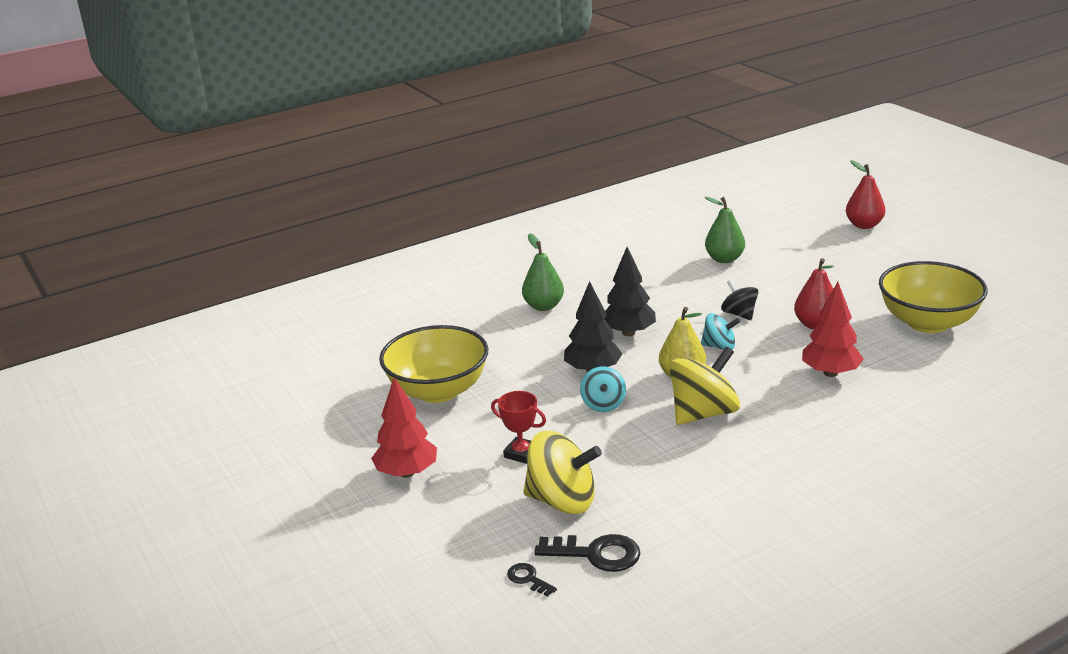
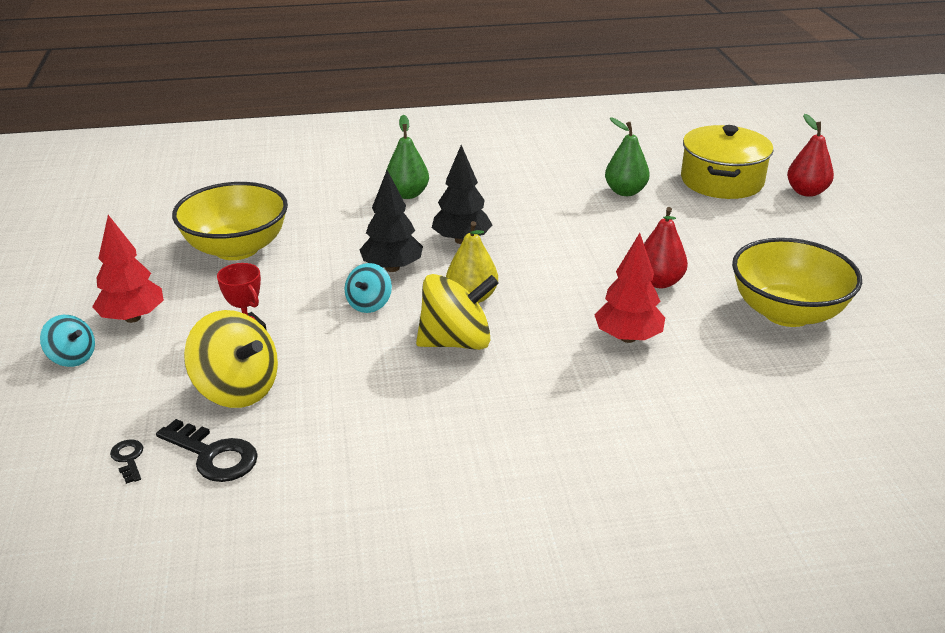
camera: 20 degrees right, 5 degrees up
turquoise spinning top [701,313,741,350] -> turquoise spinning top moved to [40,315,95,367]
black spinning top [721,280,758,320] -> none
none -> yellow pot [681,125,774,199]

